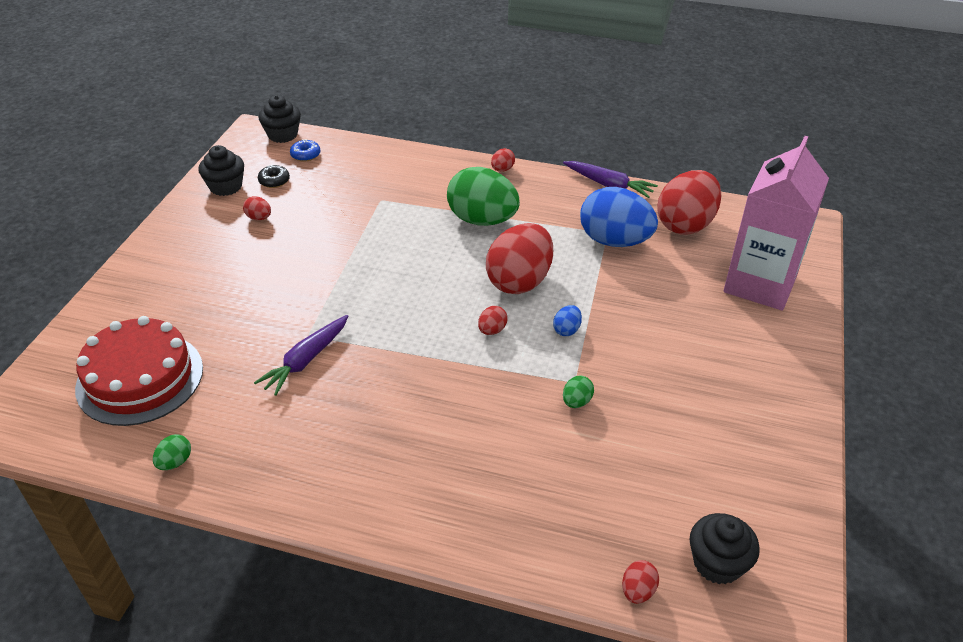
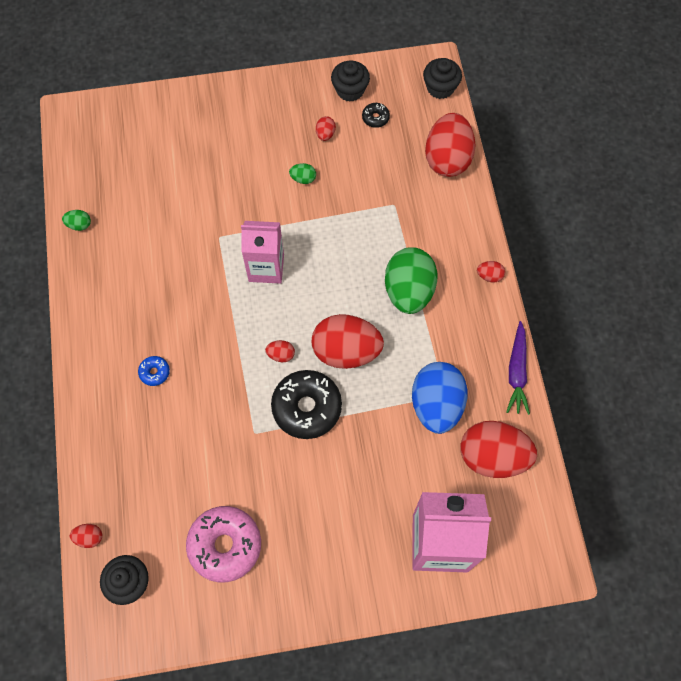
camera: 65 degrees right, 25 degrees up
red cake [75,316,203,426] -> none
purple carrot [254,315,348,396] -> none
blue donut [290,139,321,162] -> blue donut moved to [138,356,170,386]
blue egg [553,305,582,336] -> black donut [271,370,342,439]
green egg [563,376,594,408] -> green egg moved to [289,163,316,184]
none -> pink donut [186,506,261,582]
none -> pink carton [241,221,284,284]
none -> red egg [425,113,476,177]

